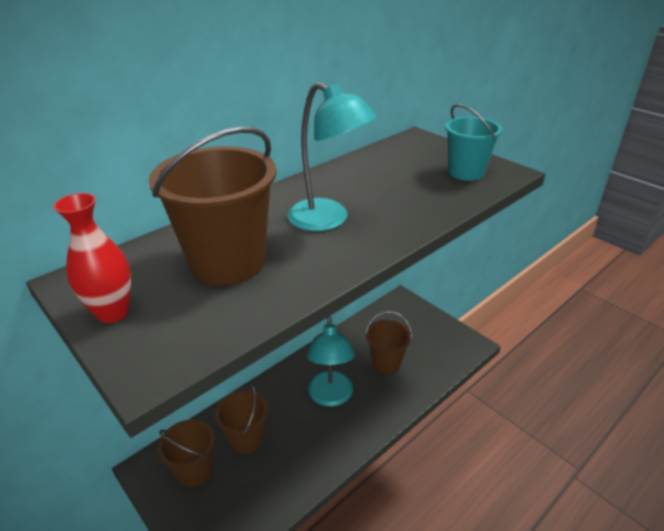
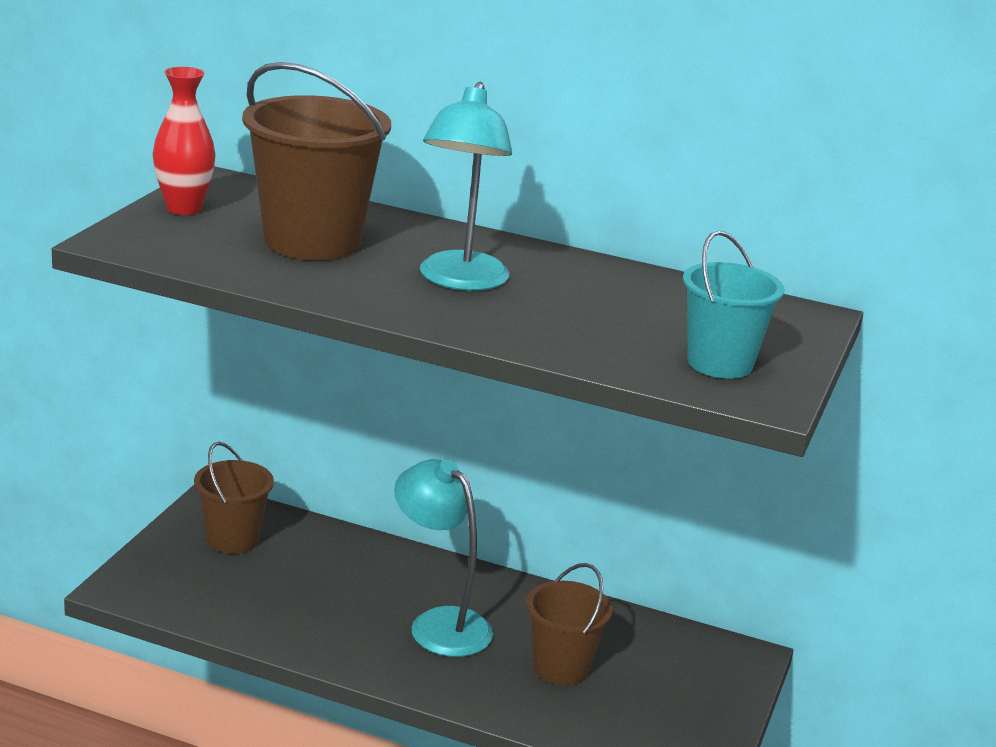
camera: 60 degrees right, 10 degrees down
brown bucket [215,384,268,454] -> none
turquoise lamp [307,317,355,407] -> turquoise lamp turned 75 degrees clockwise [394,459,493,657]

